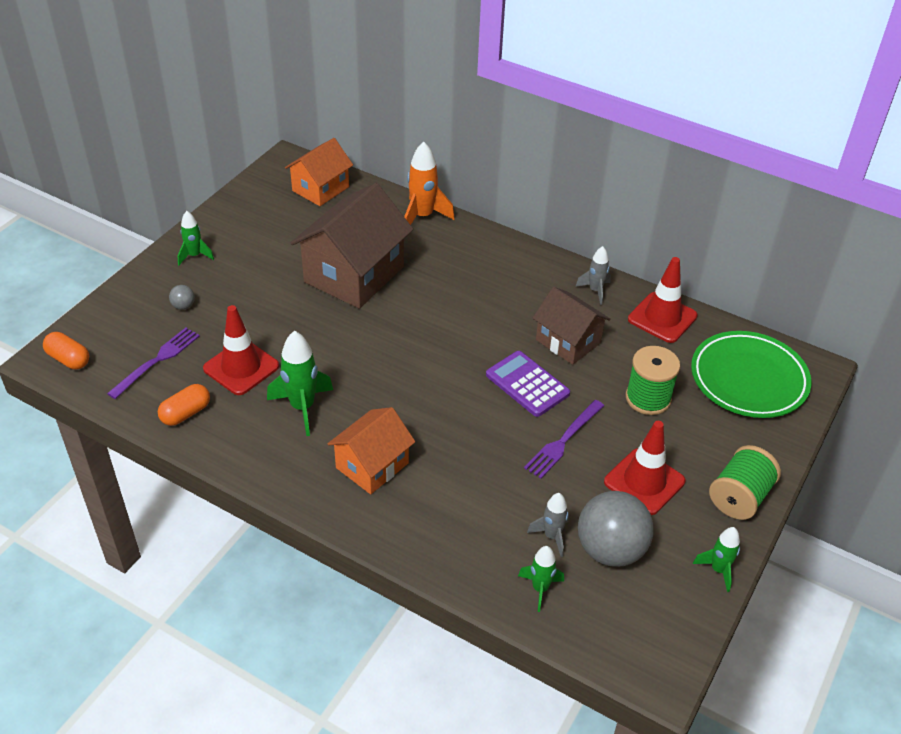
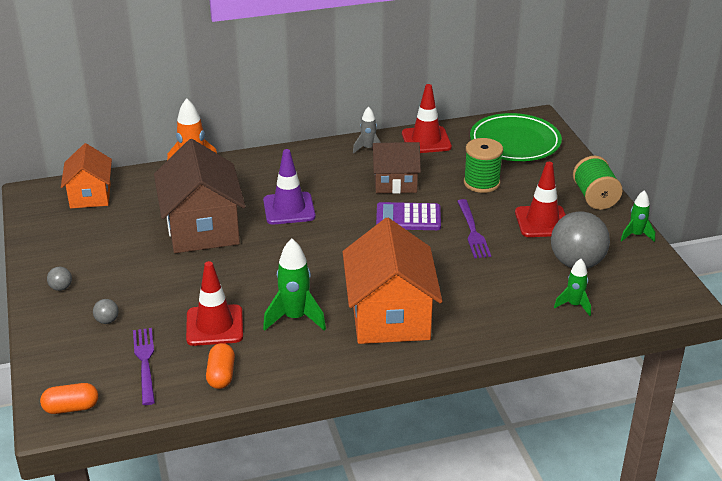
camera: 45 degrees left, 10 degrees down
green rocket [177,211,214,265] -> grey ball [47,267,72,291]
orange house [327,407,415,494] -> orange house [343,218,442,344], size x1.65
grey rocket [527,493,569,557] -> none
none -> purple traffic cone [263,149,315,224]

